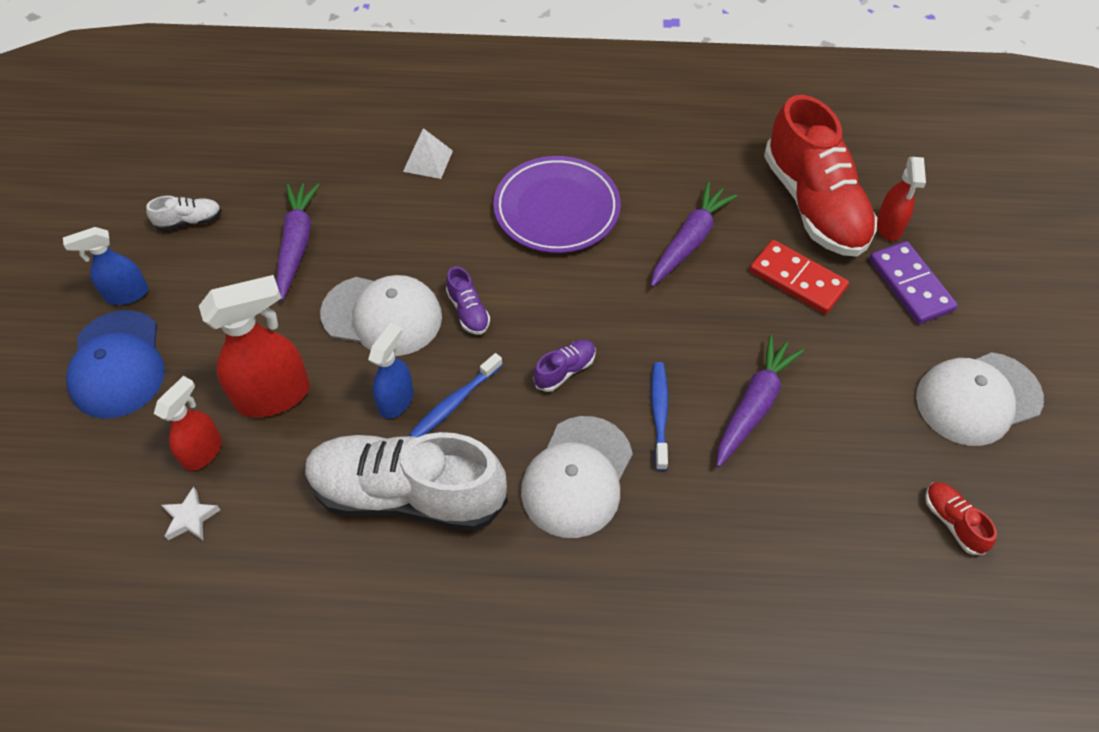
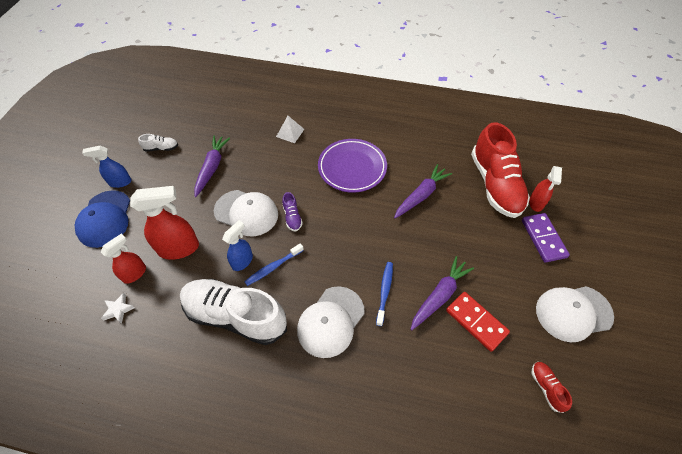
camera: 10 degrees right, 0 degrees up
purple shoe [533,340,596,392] -> none
red domino [749,240,849,314] -> red domino moved to [446,292,510,352]

